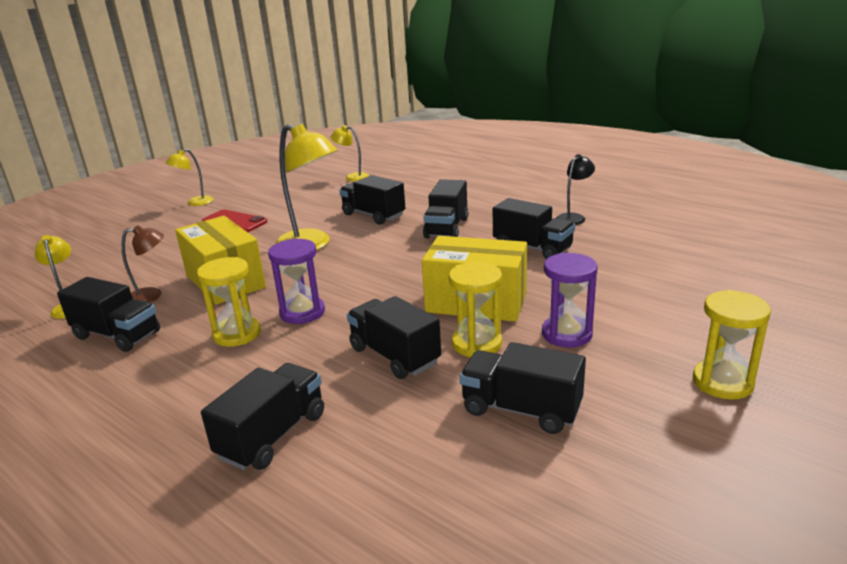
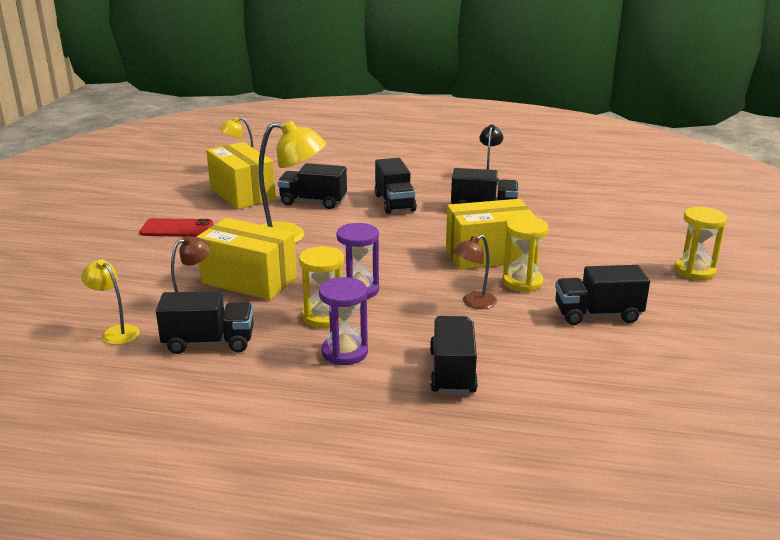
camera: 30 degrees left, 0 degrees up
yellow lamp [166,149,213,206] -> none
black truck [347,296,441,379] -> brown lamp [452,235,497,309]
purple hourglass [542,253,598,348] -> purple hourglass moved to [319,277,368,365]
none -> yellow box [206,142,276,209]

